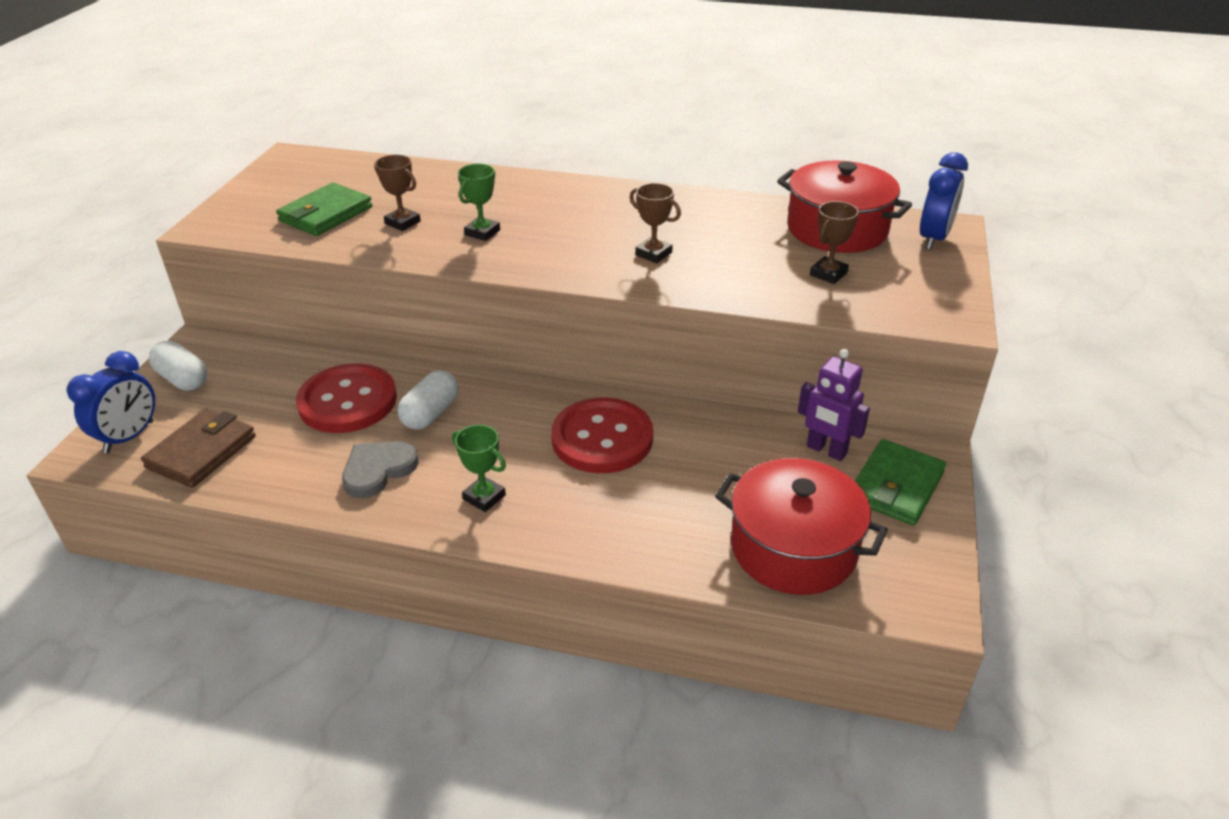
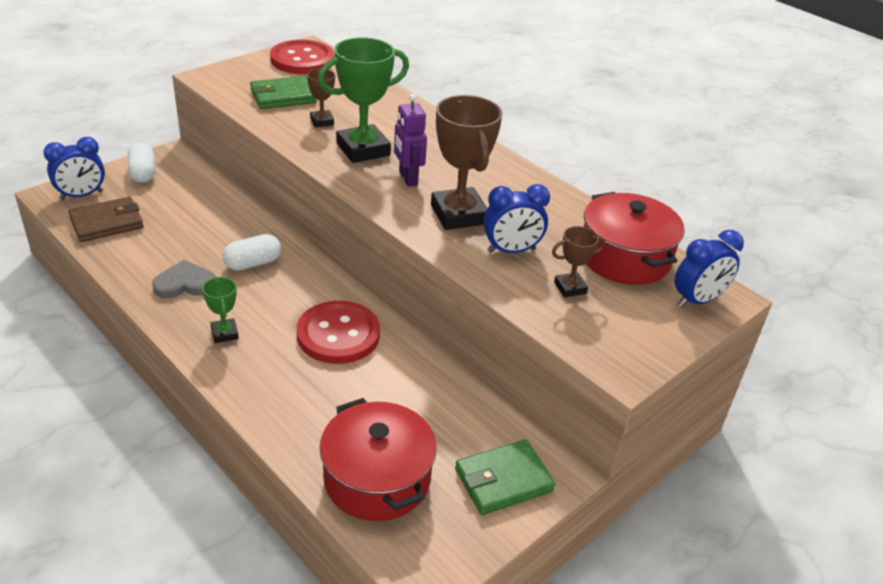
camera: 30 degrees right, 0 degrees up
red button [296,363,397,433] -> red button moved to [270,40,334,74]
green trophy [458,164,500,241] -> green trophy [318,37,409,163], size x1.99
brown trophy [630,183,681,263] -> brown trophy [431,95,502,230], size x1.99
purple robot [798,349,870,461] -> purple robot moved to [394,94,427,187]
none -> blue clock [483,184,550,253]

